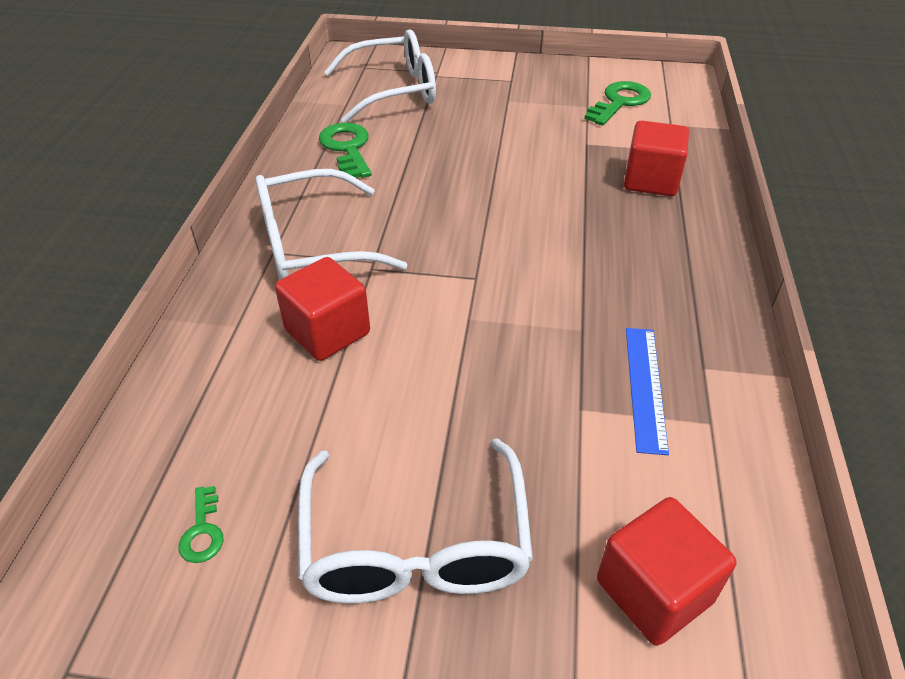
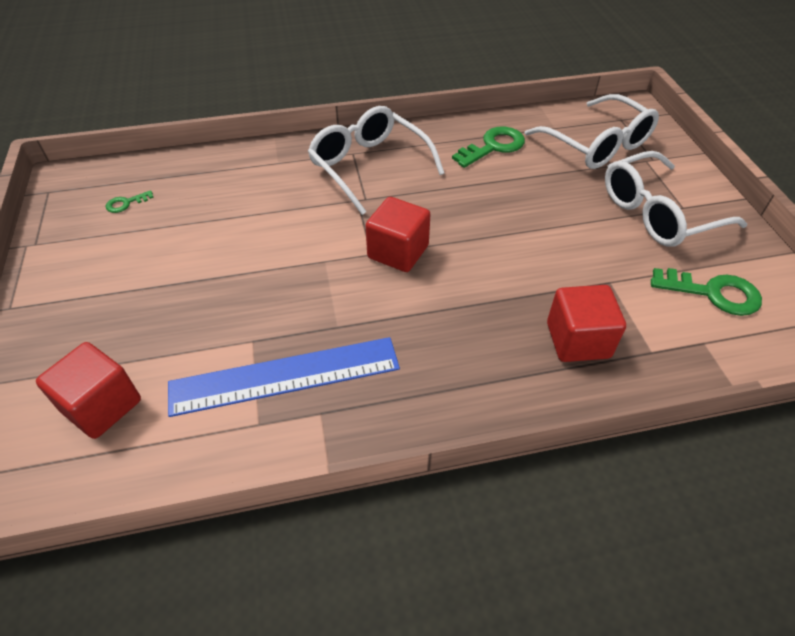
camera: 70 degrees right, 5 degrees up
red cube [275,257,370,361] -> red cube moved to [366,197,431,272]
white glasses [298,438,533,604] -> white glasses moved to [605,151,747,247]
blue ruler [626,328,669,455] -> blue ruler [168,337,400,417], size x1.70

